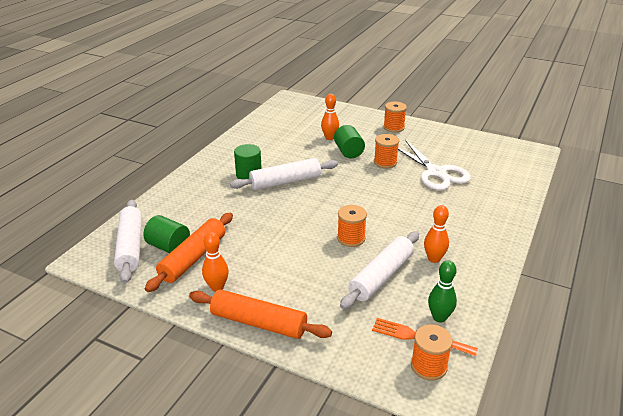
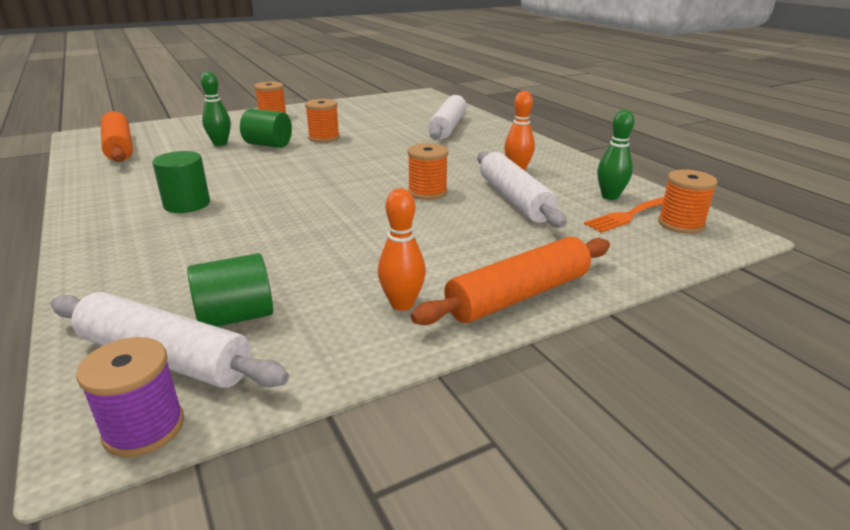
camera: 55 degrees left, 5 degrees down
orange rolling pin [145,213,233,292] -> orange rolling pin moved to [101,111,133,162]
white rolling pin [230,158,338,190] -> white rolling pin moved to [428,95,467,139]
orange bowling pin [321,94,339,140] -> green bowling pin [201,72,231,146]
white scissors [398,140,471,190] -> none
none -> purple spool [76,337,184,457]

